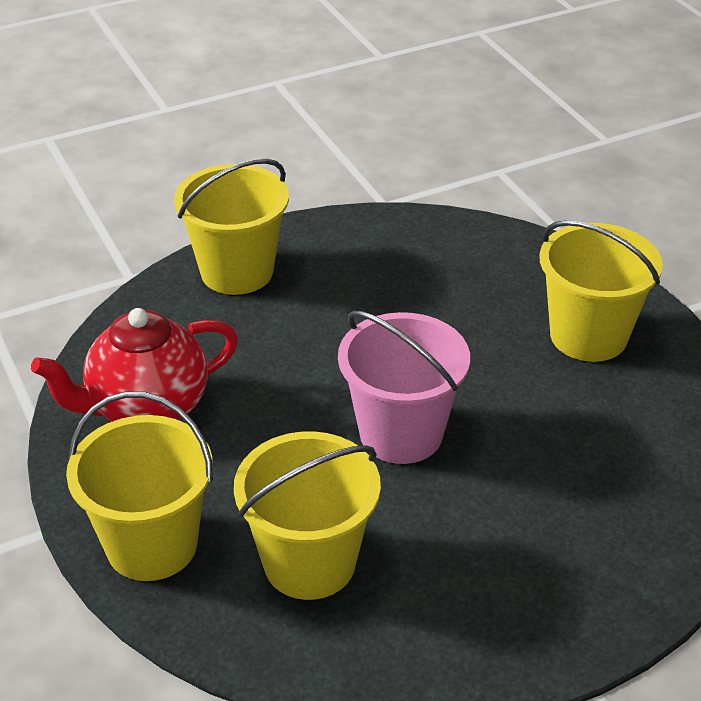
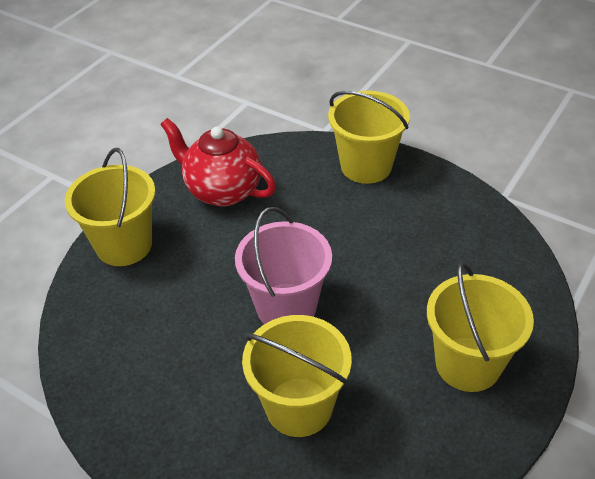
camera: 60 degrees right, 5 degrees up
yellow bucket [234,431,381,600] -> yellow bucket moved to [242,315,352,437]

